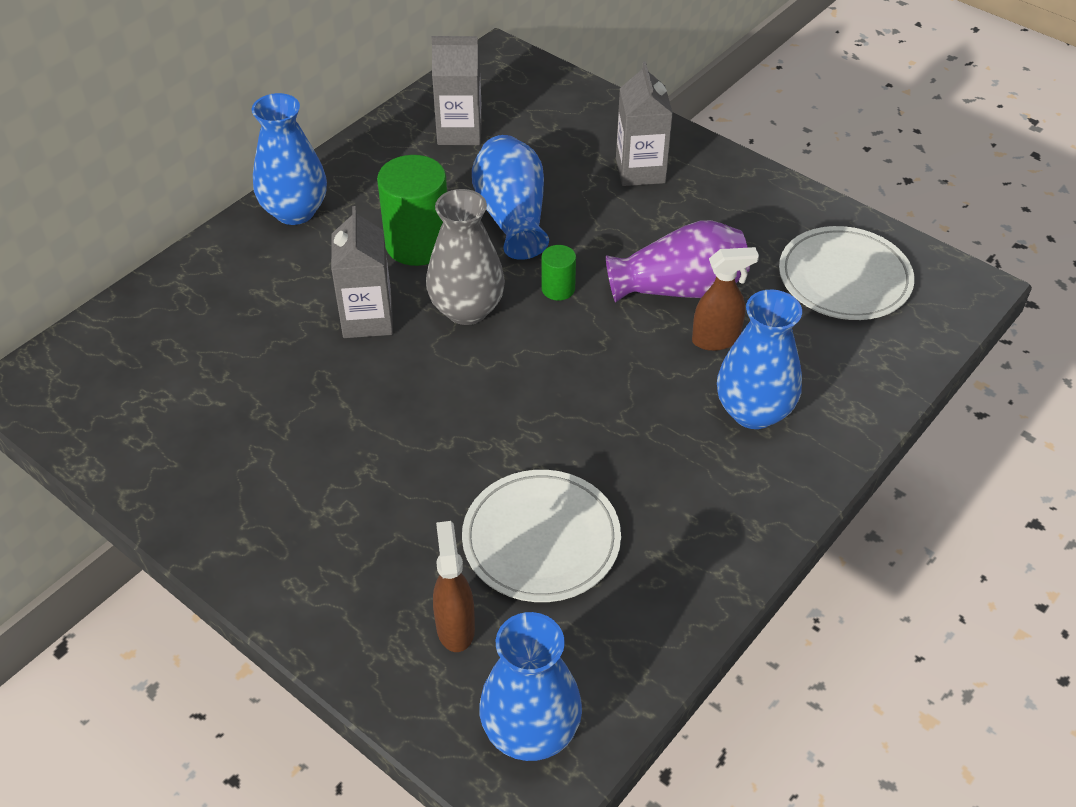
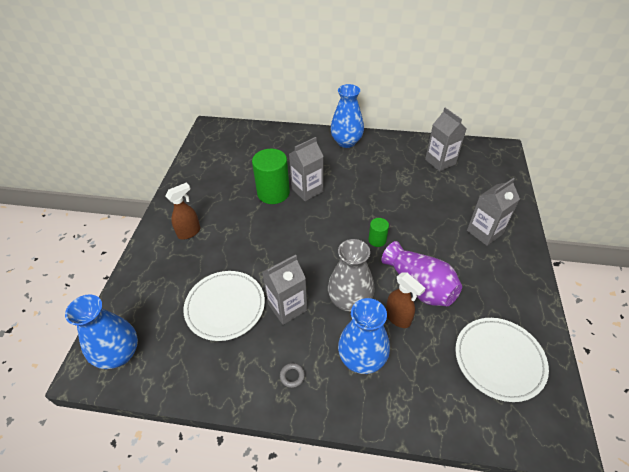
camera: 60 degrees right, 0 degrees up
green cylinder [377,155,447,266] -> green cylinder moved to [252,149,290,204]
grey vase [426,189,505,325] -> grey vase moved to [328,239,375,312]
brown spray bottle [433,521,475,652] -> brown spray bottle moved to [165,182,200,240]
blue vase [472,135,549,260] -> none
none -> grey carton [262,255,307,325]
none -> grey ring [280,363,305,388]

